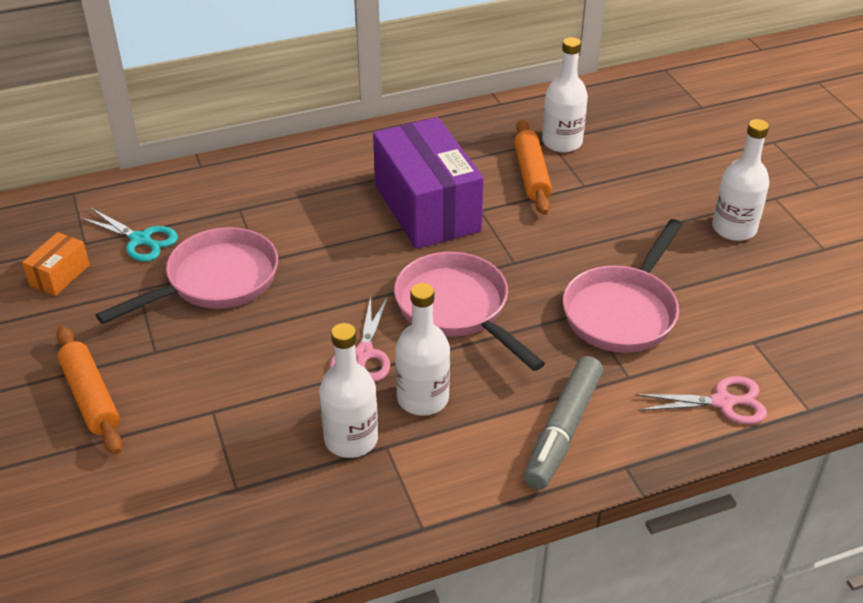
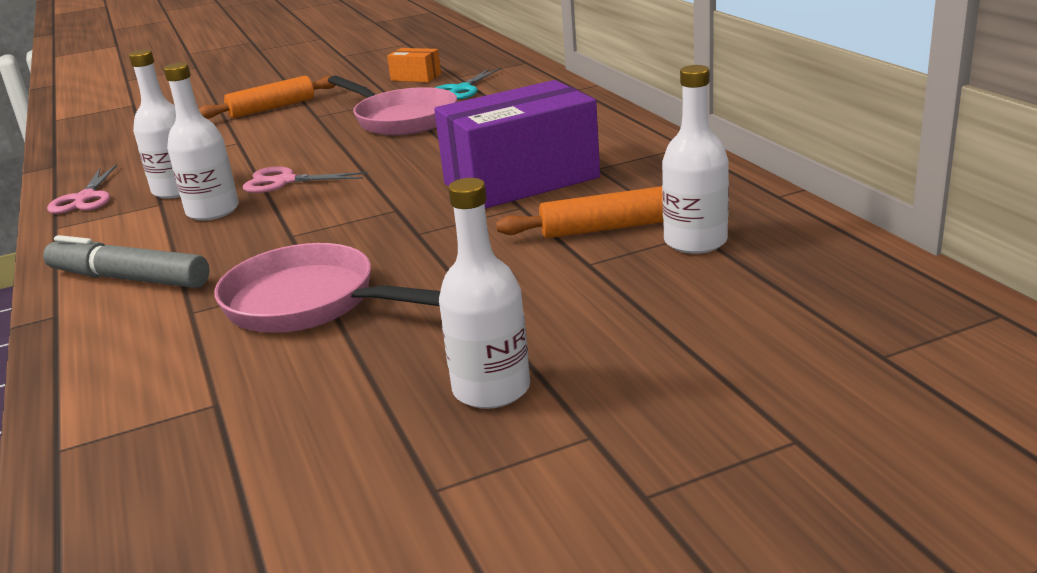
camera: 90 degrees right, 15 degrees down
pink pan [394,252,545,371] -> none
pink scissors [635,376,767,424] -> pink scissors moved to [47,164,117,214]

